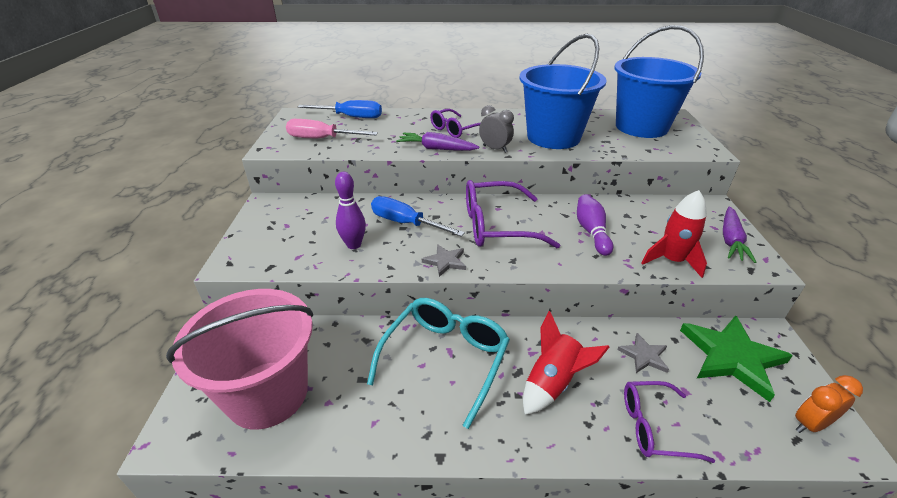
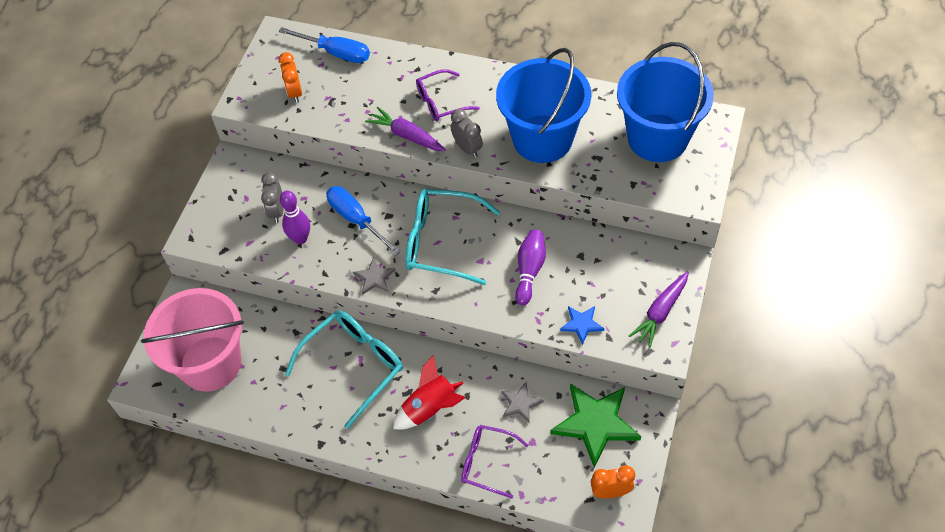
camera: 20 degrees right, 20 degrees up
pink screwdriver [286,119,378,138] -> orange clock [278,52,302,103]
purple glasses [466,180,560,248] -> turquoise glasses [405,189,500,285]
red rocket [642,190,707,278] -> blue star [560,306,605,345]
none -> grey clock [261,172,283,223]

